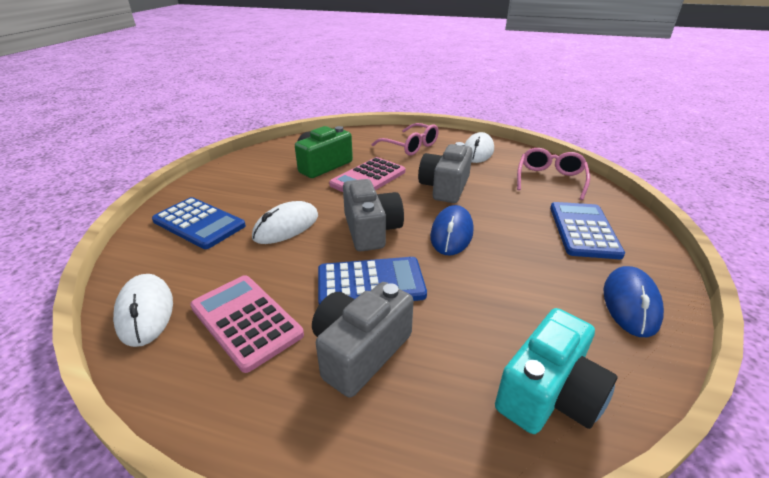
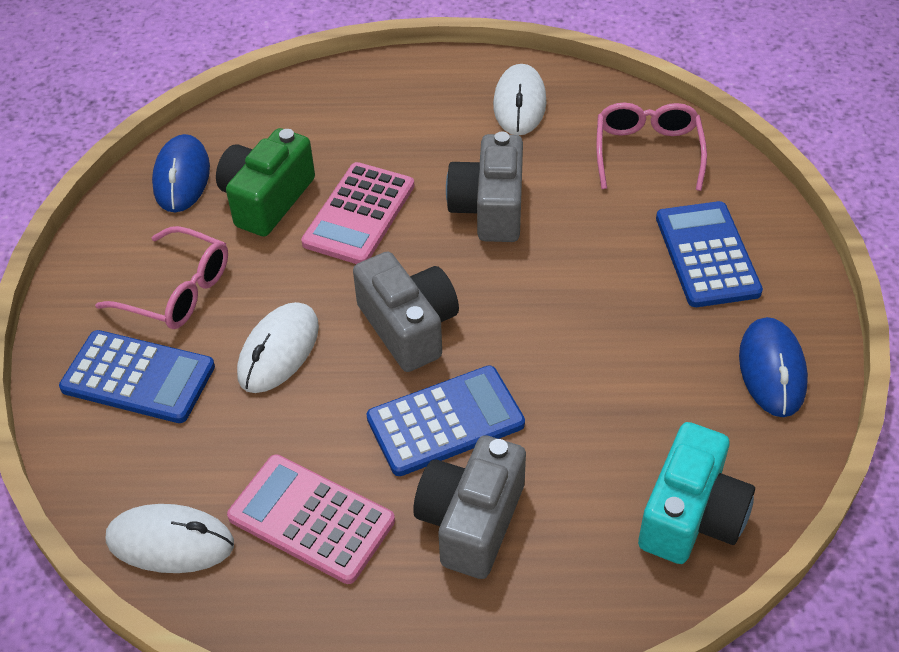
camera: 15 degrees left, 15 degrees up
white mouse [113,274,173,347] -> white mouse turned 45 degrees counterclockwise [106,504,234,573]
pink glasses [371,123,439,156] -> pink glasses moved to [95,226,228,329]
blue mouse [430,205,473,255] -> blue mouse moved to [152,134,210,212]

